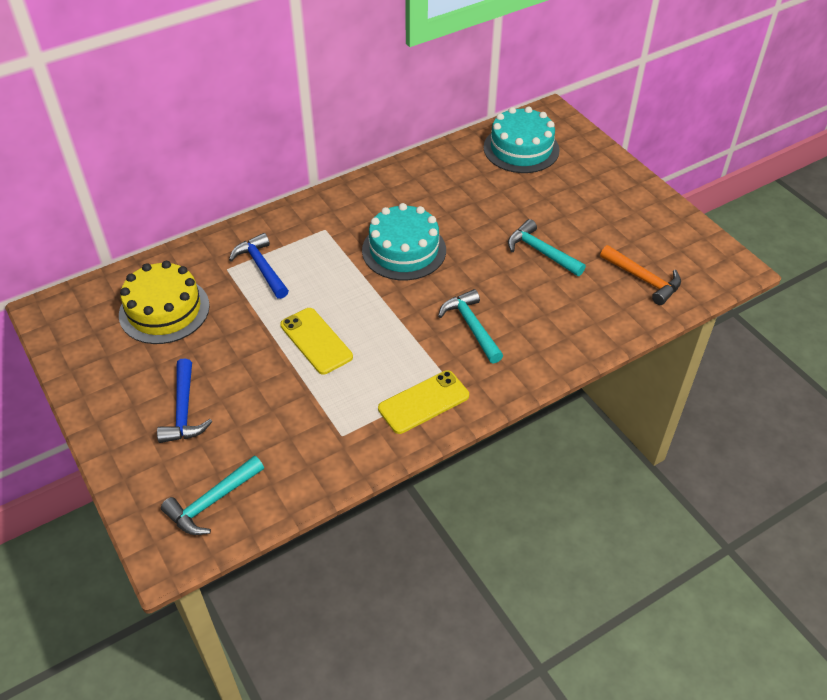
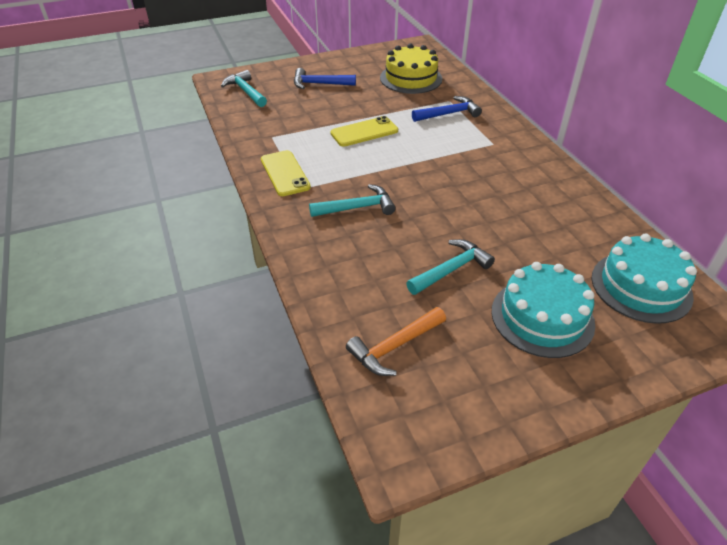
camera: 100 degrees right, 5 degrees down
turquoise cake [362,203,446,280] -> turquoise cake moved to [492,262,595,358]

